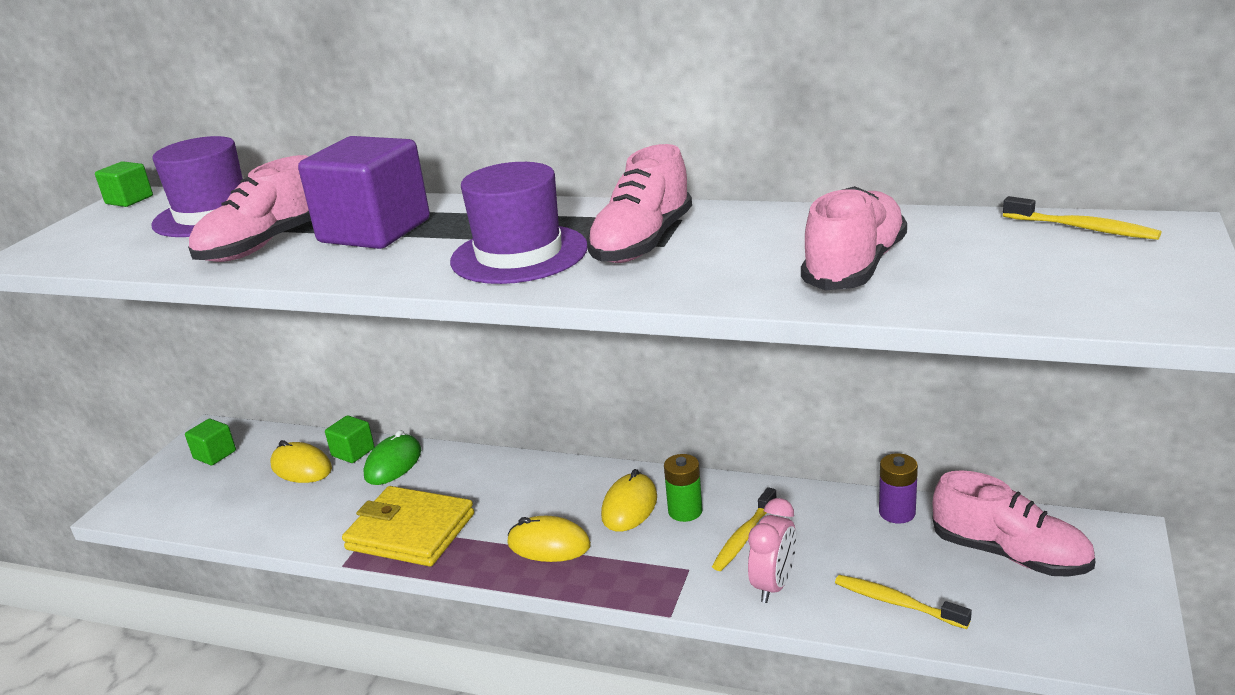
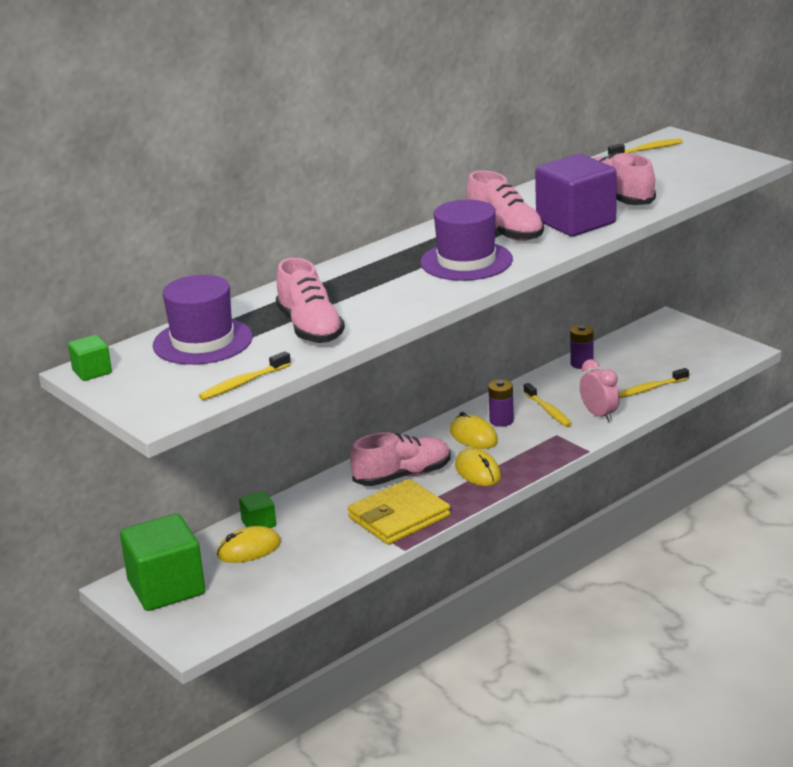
camera: 60 degrees left, 0 degrees up
green cube [185,419,236,465] -> green cube [120,514,205,611], size x2.14
purple cube [298,136,430,249] -> purple cube moved to [535,154,617,236]
green mouse [363,430,421,485] -> none
yellow mouse [508,516,591,562] -> yellow mouse turned 75 degrees counterclockwise [455,448,501,486]
green battery [664,454,703,522] -> purple battery [488,379,514,427]
pink shoe [933,470,1096,577] -> pink shoe moved to [350,432,451,486]
none -> yellow toothbrush [199,351,291,400]

